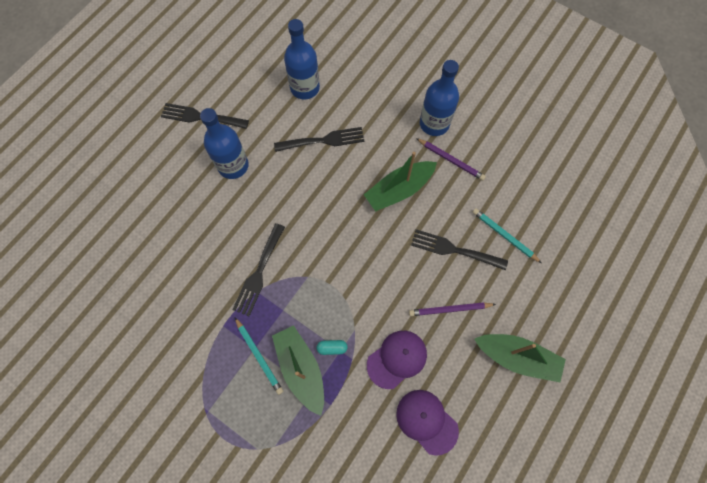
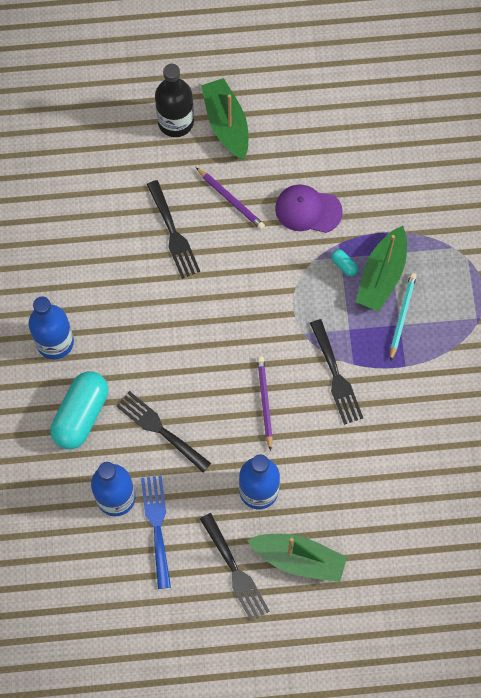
camera: 130 degrees left, 0 degrees up
black fork [232,223,285,316] -> black fork turned 90 degrees clockwise [310,319,363,425]
green boat [364,152,437,212] -> green boat moved to [247,534,347,582]
purple cap [396,390,459,456] -> none
purple pencil [416,138,486,181] -> purple pencil moved to [257,356,273,451]
turquoise pencil [472,208,542,263] -> none
none -> turquoise capsule [51,371,108,449]
none -> blue fork [141,475,171,589]
none -> black bottle [155,64,194,137]

